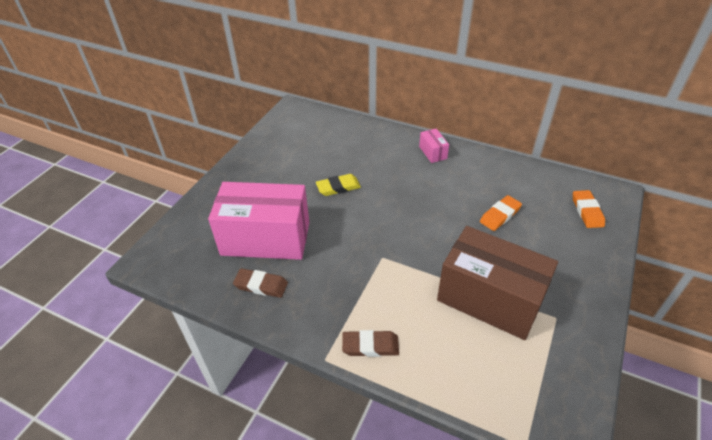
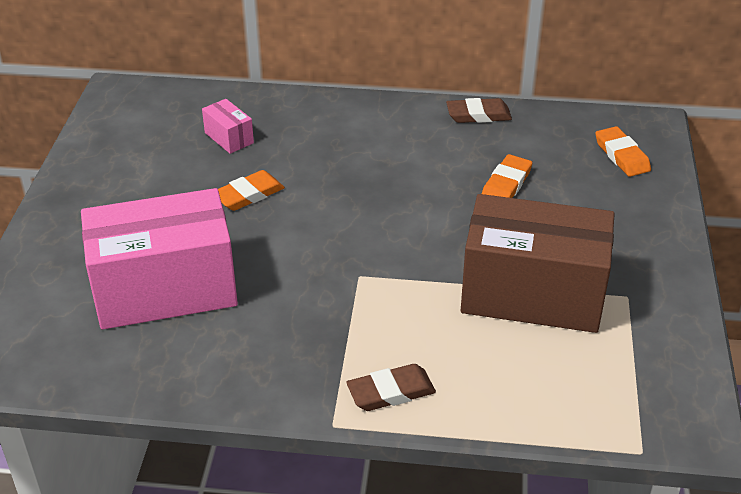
camera: 20 degrees left, 5 degrees down
brown eraser [233,268,288,298] -> brown eraser moved to [446,98,512,123]
yellow eraser [316,174,361,196] -> orange eraser [218,170,285,211]
pink box [419,129,449,163] -> pink box moved to [202,99,254,154]

